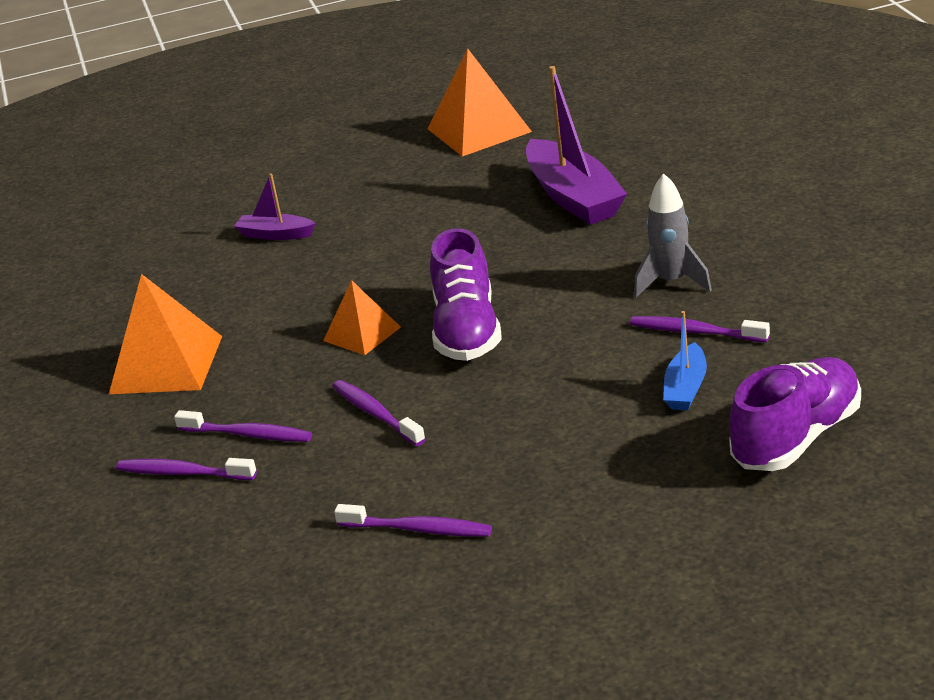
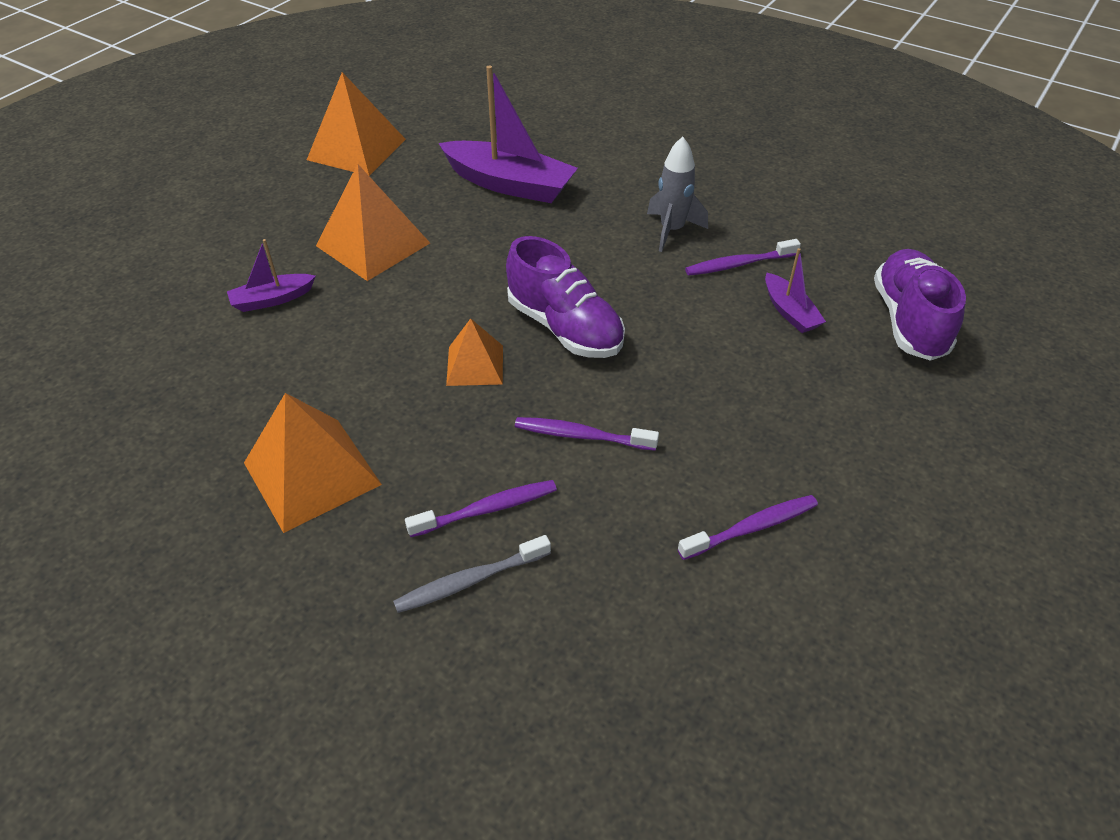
camera: 45 degrees left, 15 degrees up
purple toothbrush [116,458,257,480] -> grey toothbrush [393,535,551,613]
blue boat [663,311,707,410] -> purple boat [765,248,826,333]
none -> orange pyramid [316,164,430,281]

